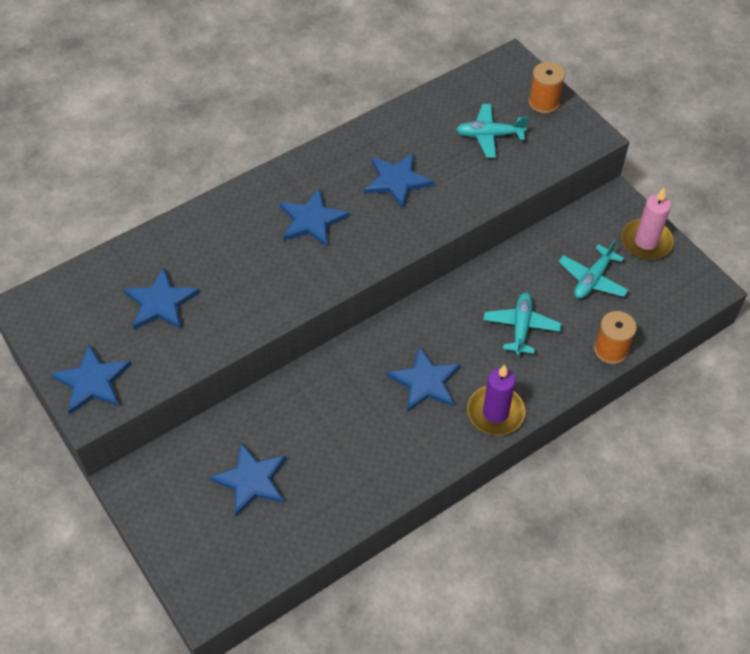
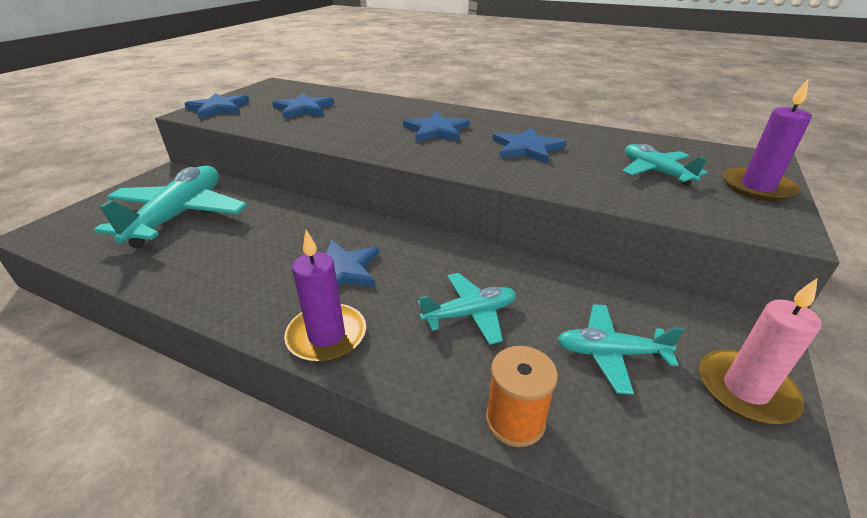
camera: 60 degrees right, 20 degrees down
blue star [209,443,286,517] -> turquoise plane [94,166,247,248]
orange spool [529,62,565,114] -> purple candle [723,78,812,201]

